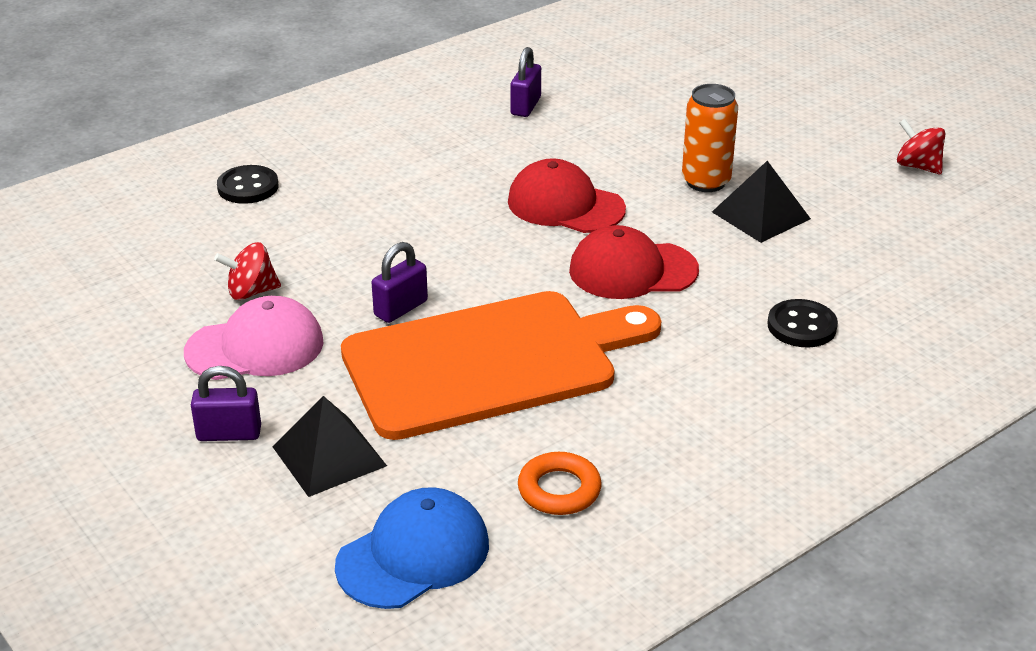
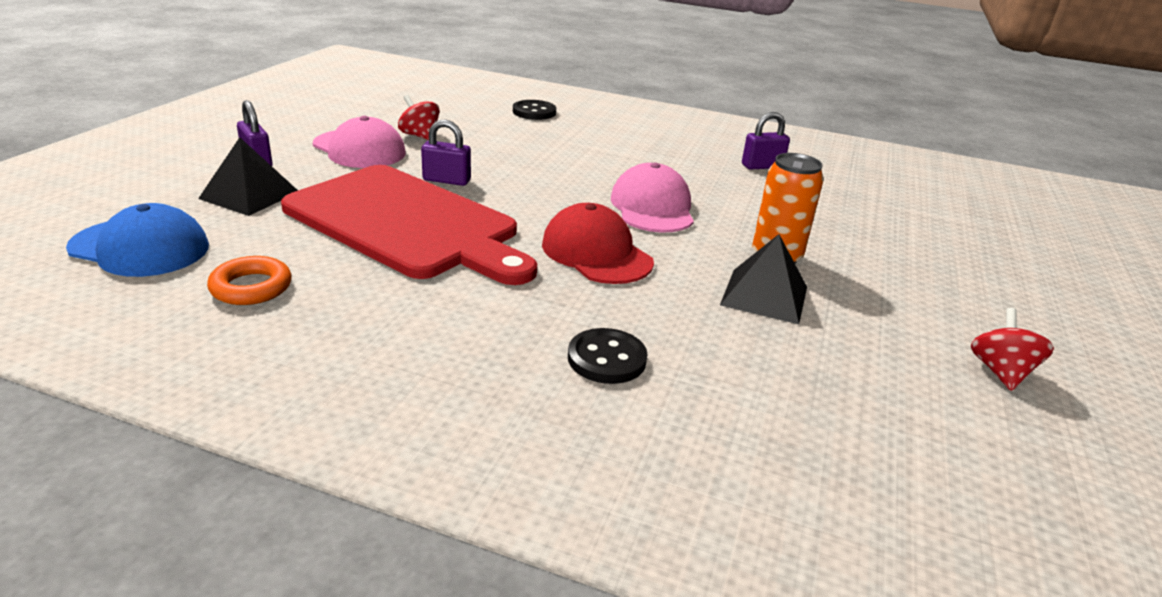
camera: 55 degrees right, 5 degrees down
orange cutting board [341,291,661,440] -> red cutting board [281,165,537,285]
red cap [508,158,626,233] -> pink cap [611,162,694,233]

